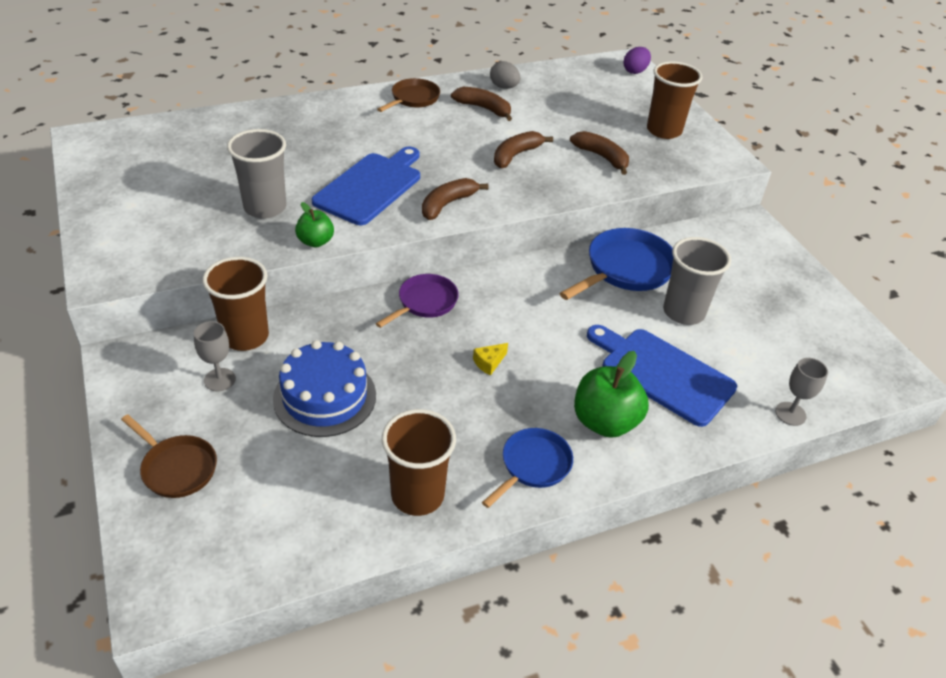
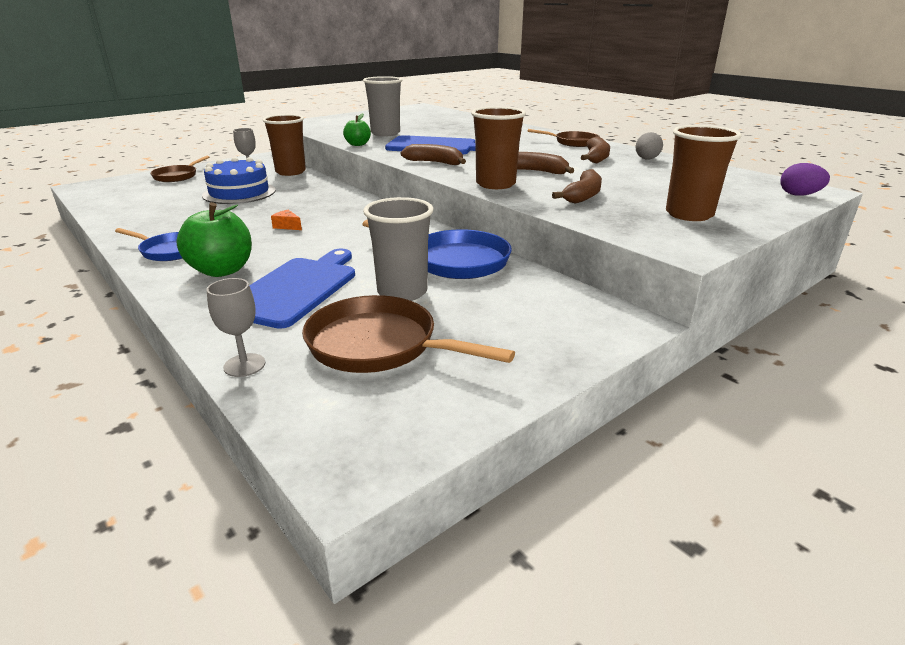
camera: 75 degrees right, 15 degrees down
purple pan [376,274,459,328] -> none
brown cup [382,409,456,516] -> brown cup moved to [471,107,526,189]
yellow cheese [473,343,508,376] -> orange cheese [271,210,302,230]
none -> brown pan [302,295,515,373]

